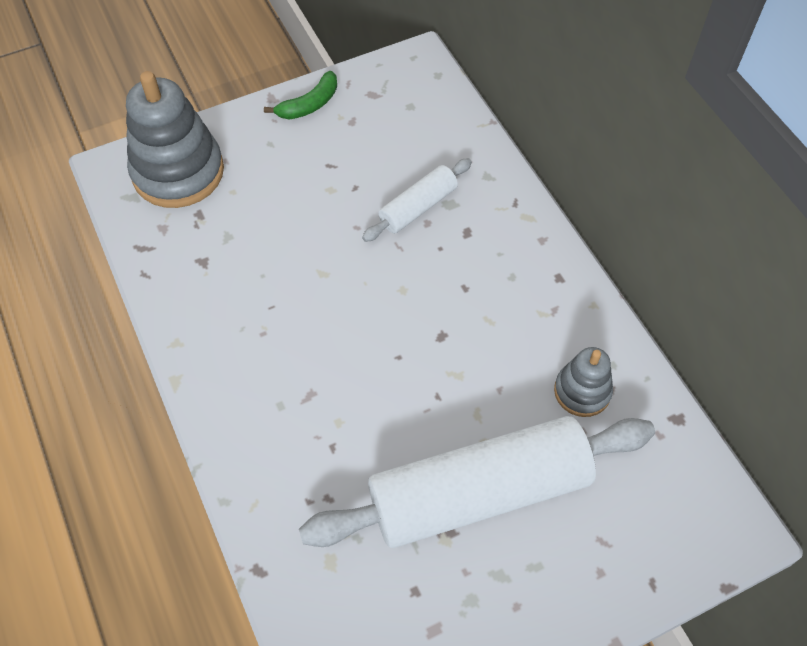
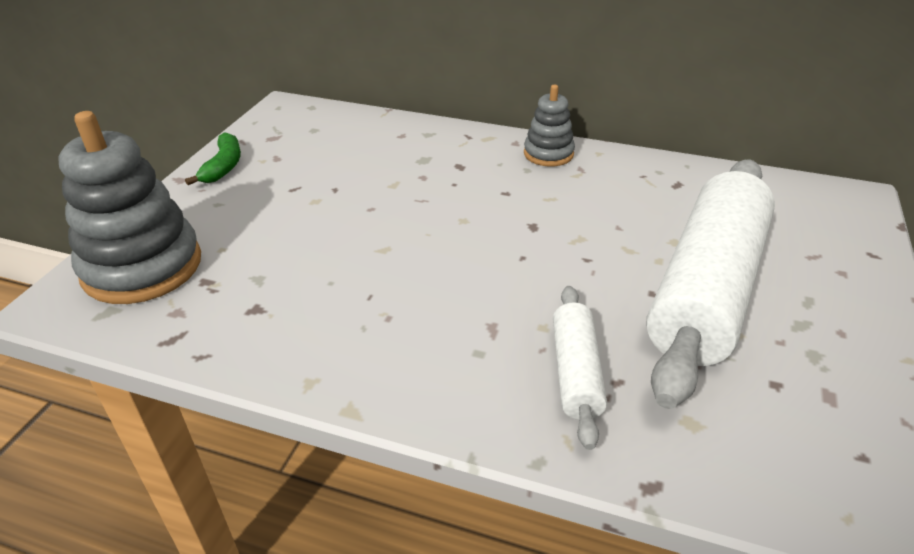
camera: 45 degrees left, 20 degrees down
white rolling pin [362,158,472,242] -> white rolling pin moved to [553,286,607,450]
grey stacking toy [554,347,613,417] -> grey stacking toy moved to [524,85,575,167]

